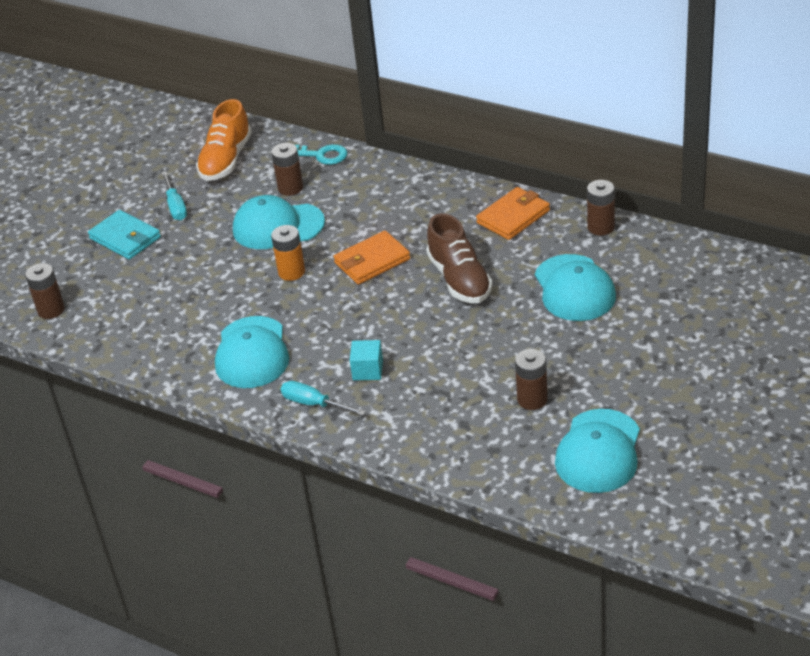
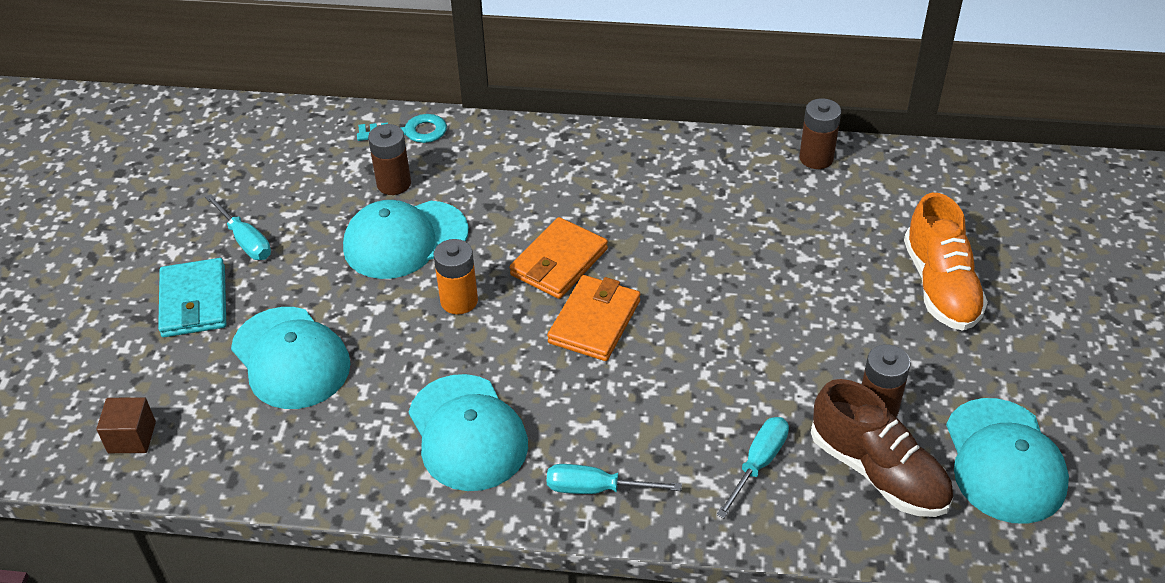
camera: 25 degrees left, 5 degrees up
brown battery [25,263,65,319] -> brown cube [96,397,156,453]
turquoise wallet [88,210,161,260] -> turquoise wallet turned 60 degrees clockwise [158,258,226,337]
orange shoe [196,99,252,181] -> orange shoe moved to [904,193,988,331]
turquoise cube [350,340,383,380] -> none
brown shoe [426,213,492,303] -> brown shoe moved to [811,379,953,517]
orange wallet [476,187,550,240] -> orange wallet moved to [547,275,640,361]
turquoise cap [535,254,616,321] -> turquoise cap moved to [231,307,351,409]
none -> turquoise screwdriver [716,417,789,519]

